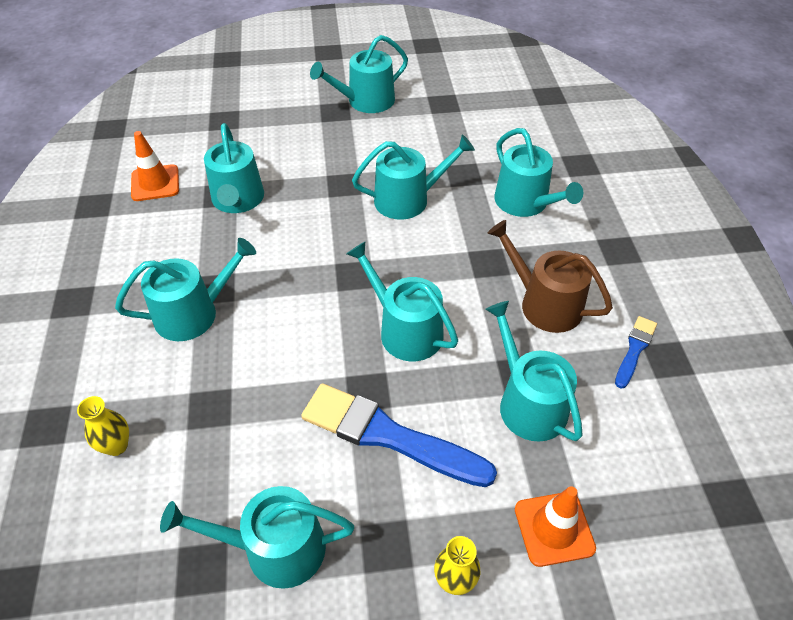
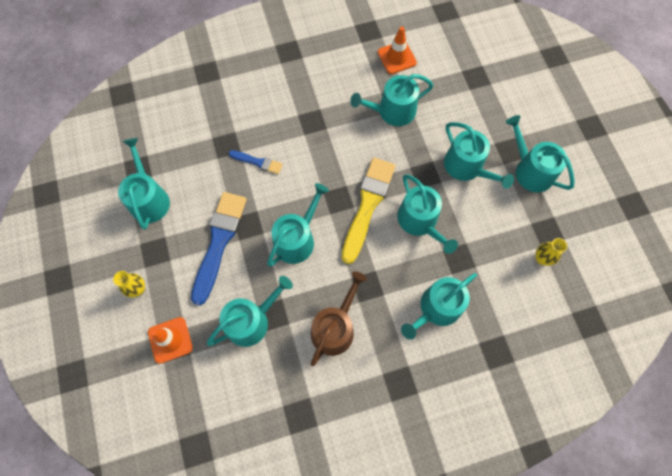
camera: 80 degrees right, 20 degrees up
yellow vase [77,396,129,456] -> yellow vase moved to [536,238,567,266]
turquoise watering can [115,238,256,341] -> turquoise watering can moved to [444,122,514,189]
blue brush [615,316,657,389] -> blue brush moved to [229,150,283,174]
none -> yellow brush [341,158,396,264]

